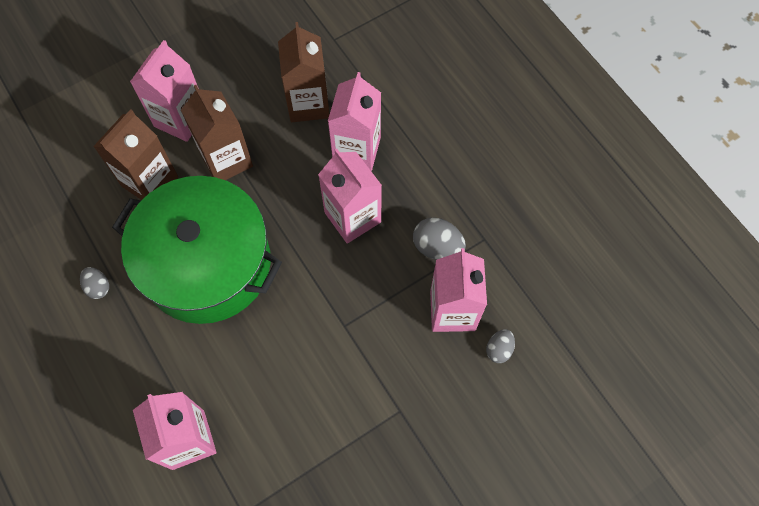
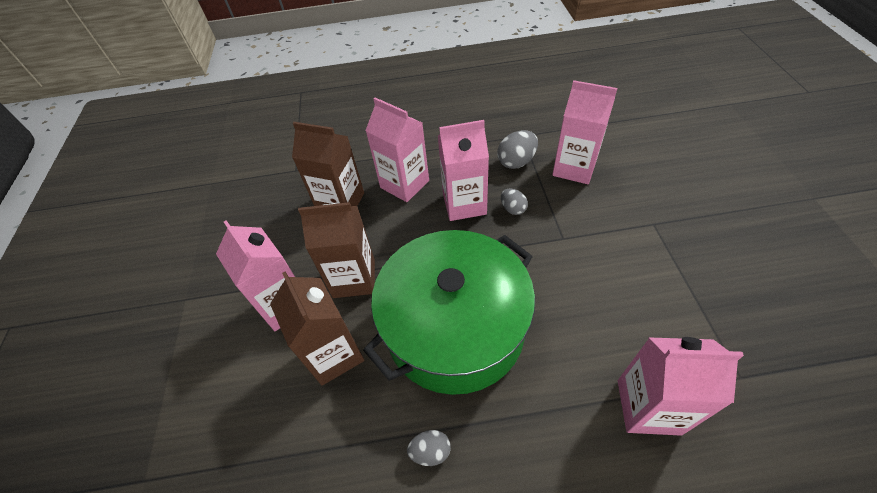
camera: 60 degrees left, 15 degrees down
grey egg [486,329,515,363] -> grey egg moved to [501,189,528,215]

